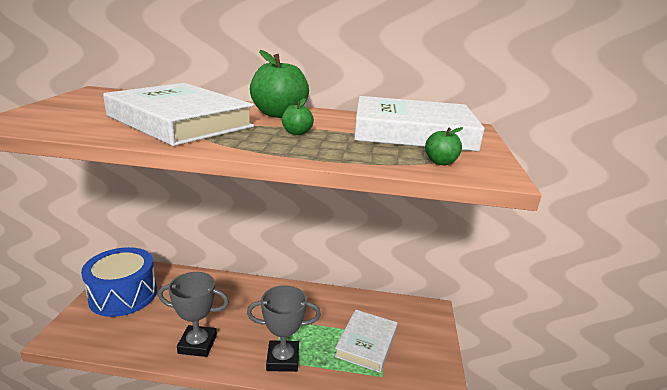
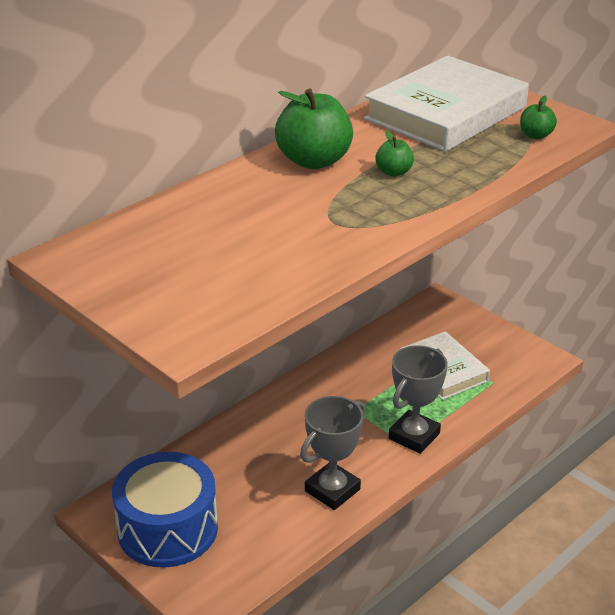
camera: 50 degrees left, 10 degrees up
white book [103,83,254,146] -> none

